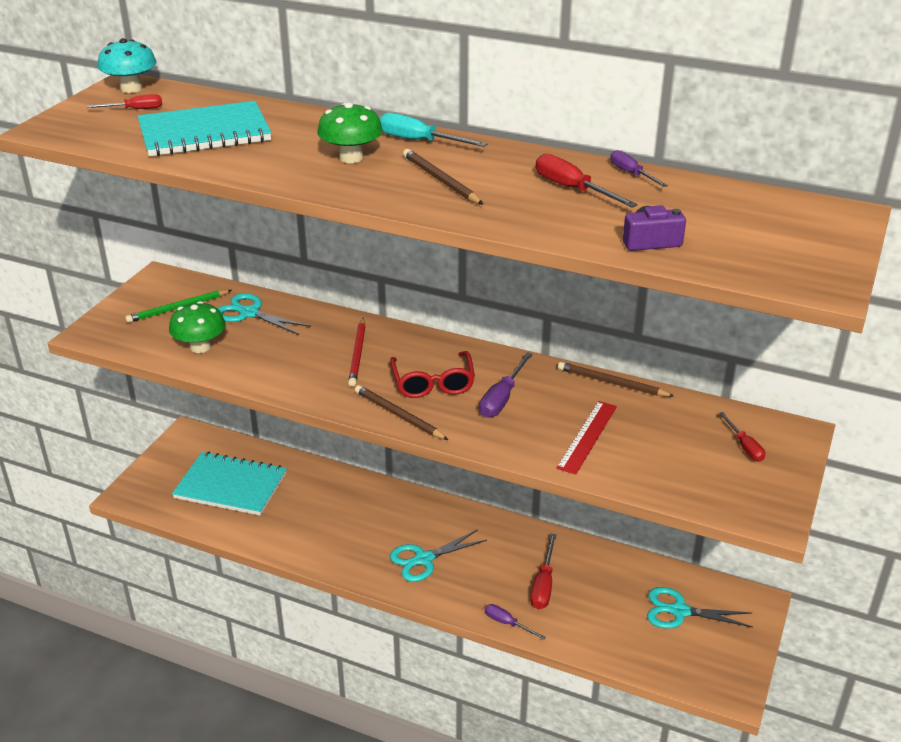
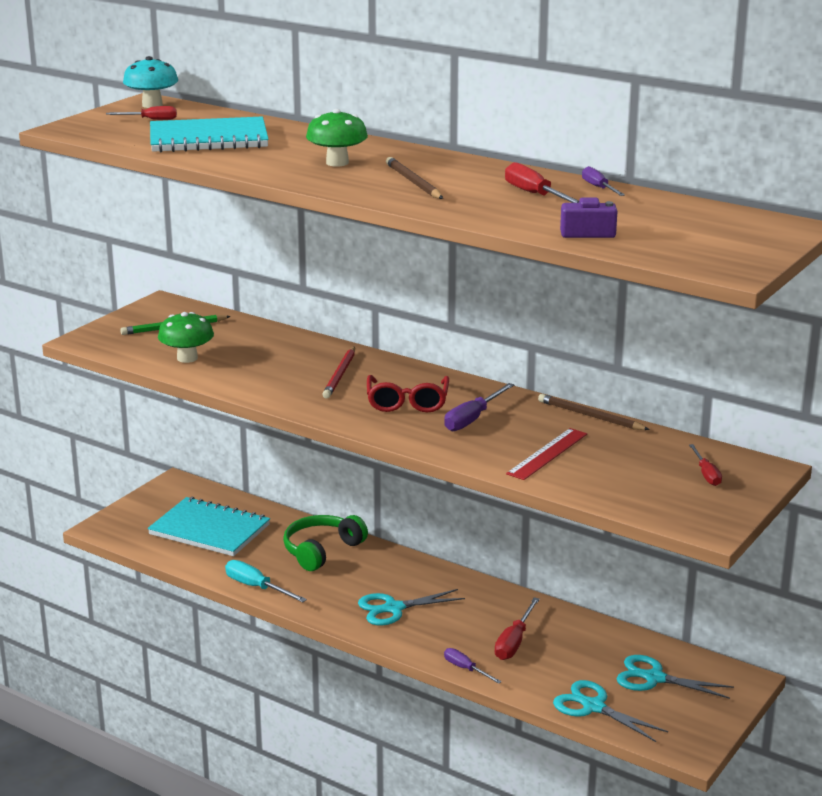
camera: 10 degrees right, 10 degrees down
turquoise scissors [217,293,311,335] -> turquoise scissors moved to [553,680,668,742]
brown pencil [355,385,448,440] -> none
turquoise screwdriver [380,113,488,147] -> turquoise screwdriver moved to [225,560,307,602]
none -> green headphones [283,515,368,571]

